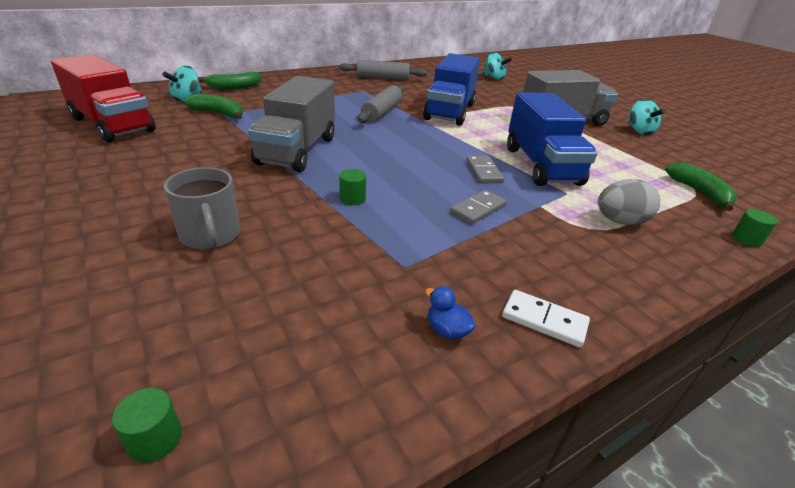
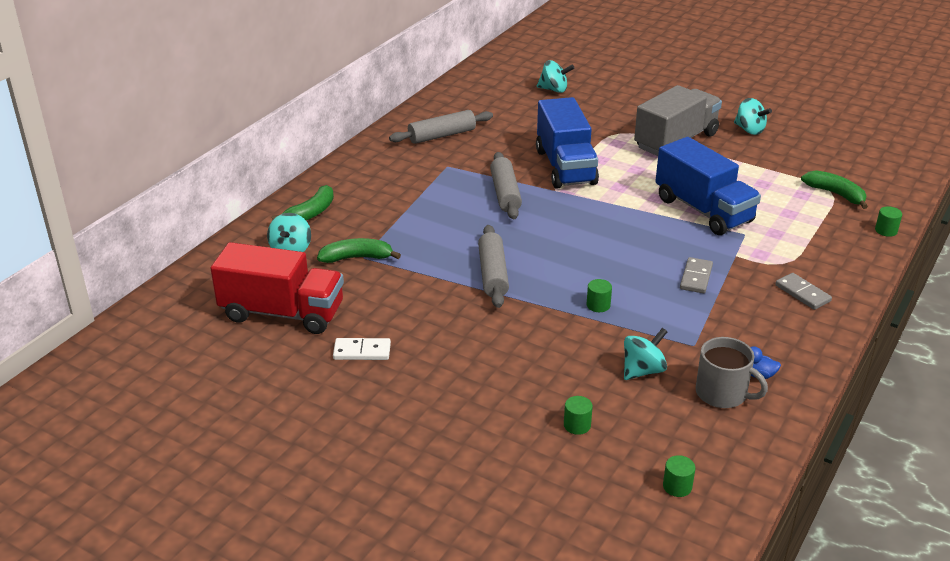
camera: 25 degrees left, 0 degrees up
grey mug [164,167,240,250] -> grey mug moved to [696,337,768,408]
grey truck [248,76,335,172] -> grey rolling pin [478,225,509,308]
grey domino [466,156,504,183] -> grey domino moved to [775,273,832,310]
white domino [502,290,590,347] -> white domino moved to [333,338,391,360]
grey egg [598,179,660,225] -> none
none -> green cylinder [564,396,593,435]
none -> turquoise spinning top [624,328,667,380]

